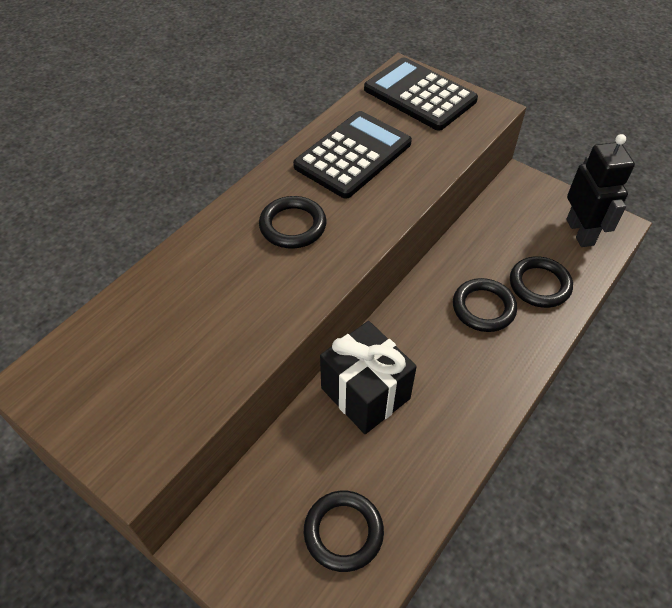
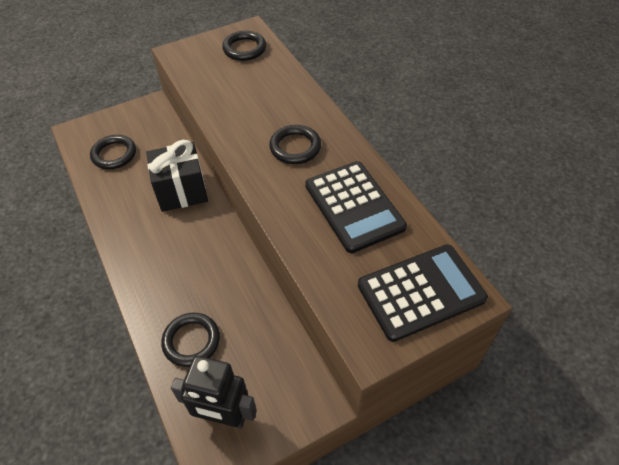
camera: 115 degrees right, 0 degrees up
black ring [453,278,517,332] -> black ring moved to [222,31,266,61]

